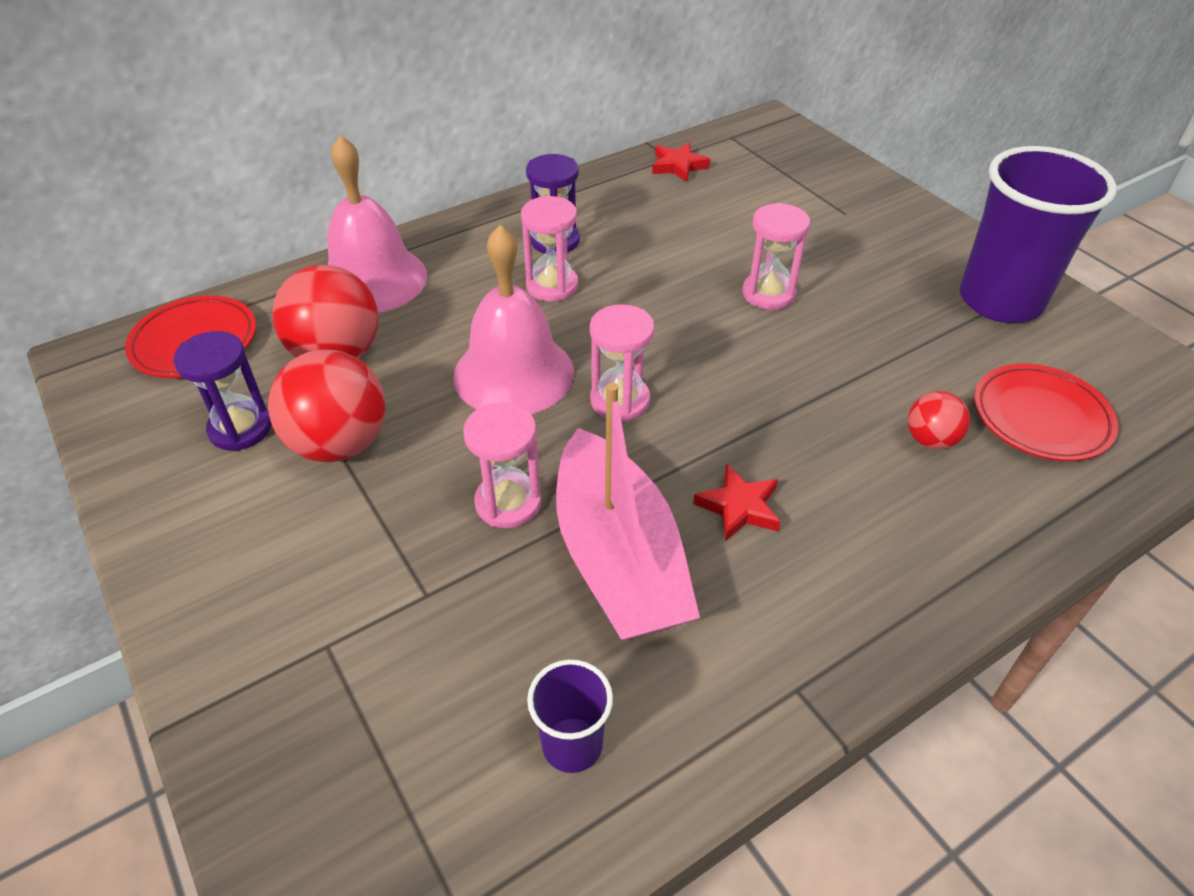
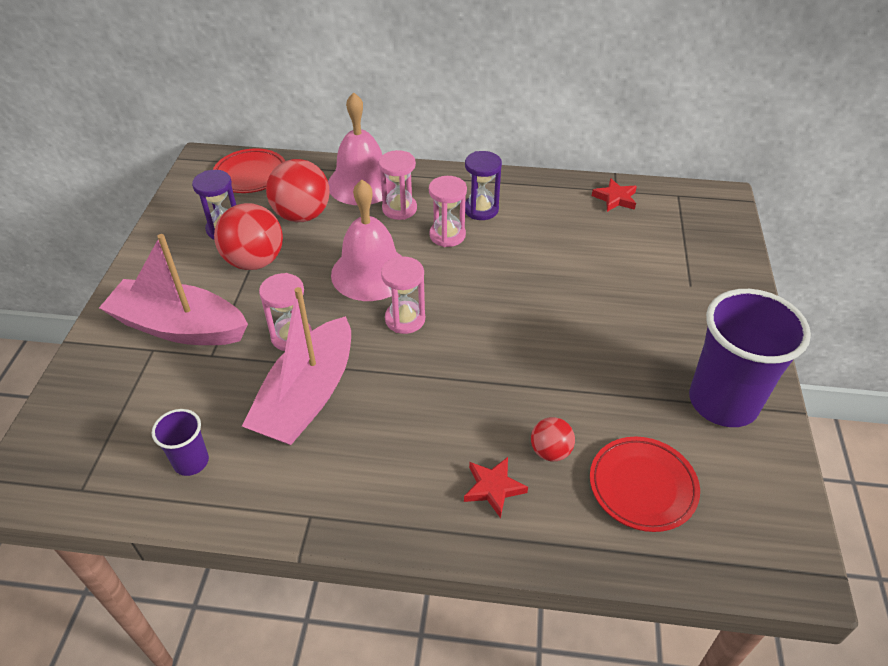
camera: 40 degrees right, 0 degrees up
red star [693,464,781,542] -> red star moved to [464,457,528,518]
pink hourglass [742,203,810,310] -> pink hourglass moved to [379,150,417,220]
none -> pink boat [99,234,248,345]

